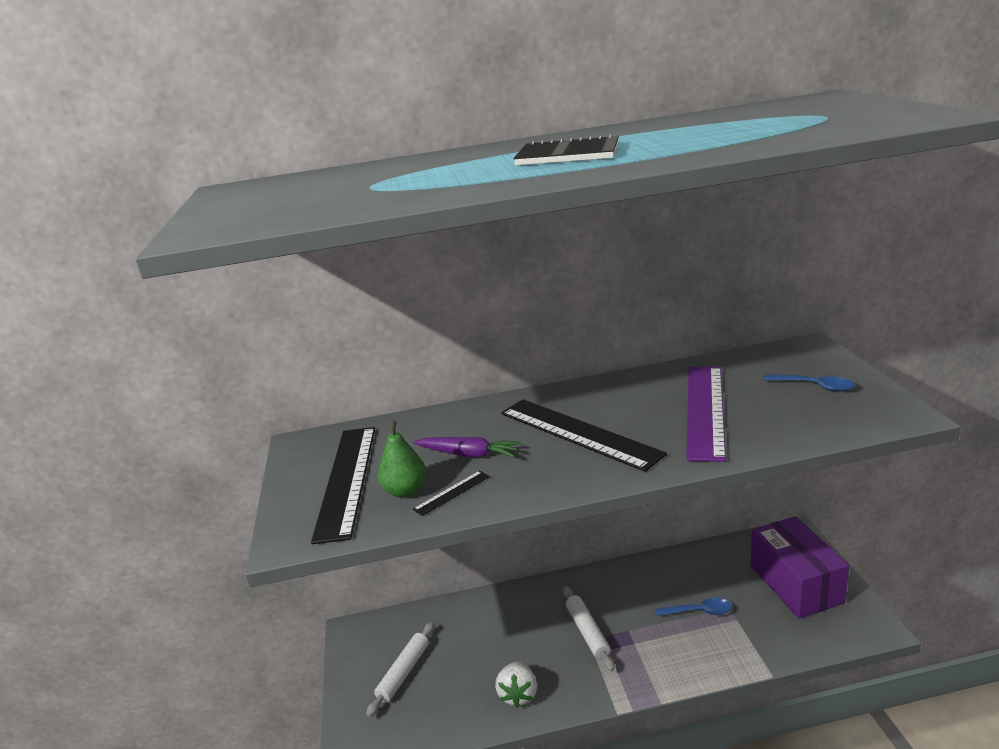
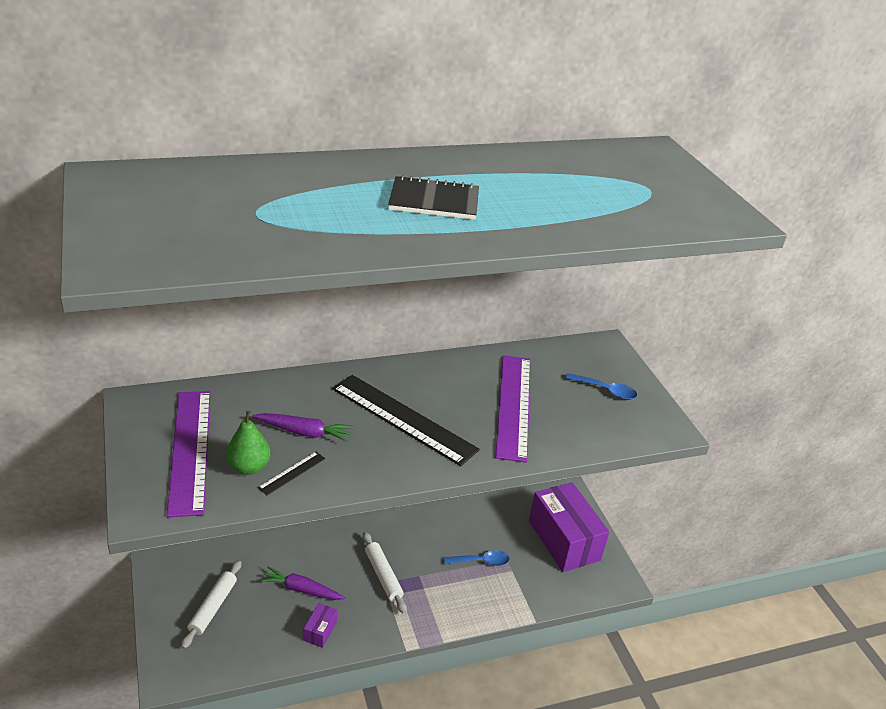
camera: 15 degrees left, 10 degrees up
black ruler [311,427,375,544] -> purple ruler [167,391,210,517]
white strawberry [495,662,537,708] -> purple box [304,603,337,648]
none -> purple carrot [260,566,345,600]

